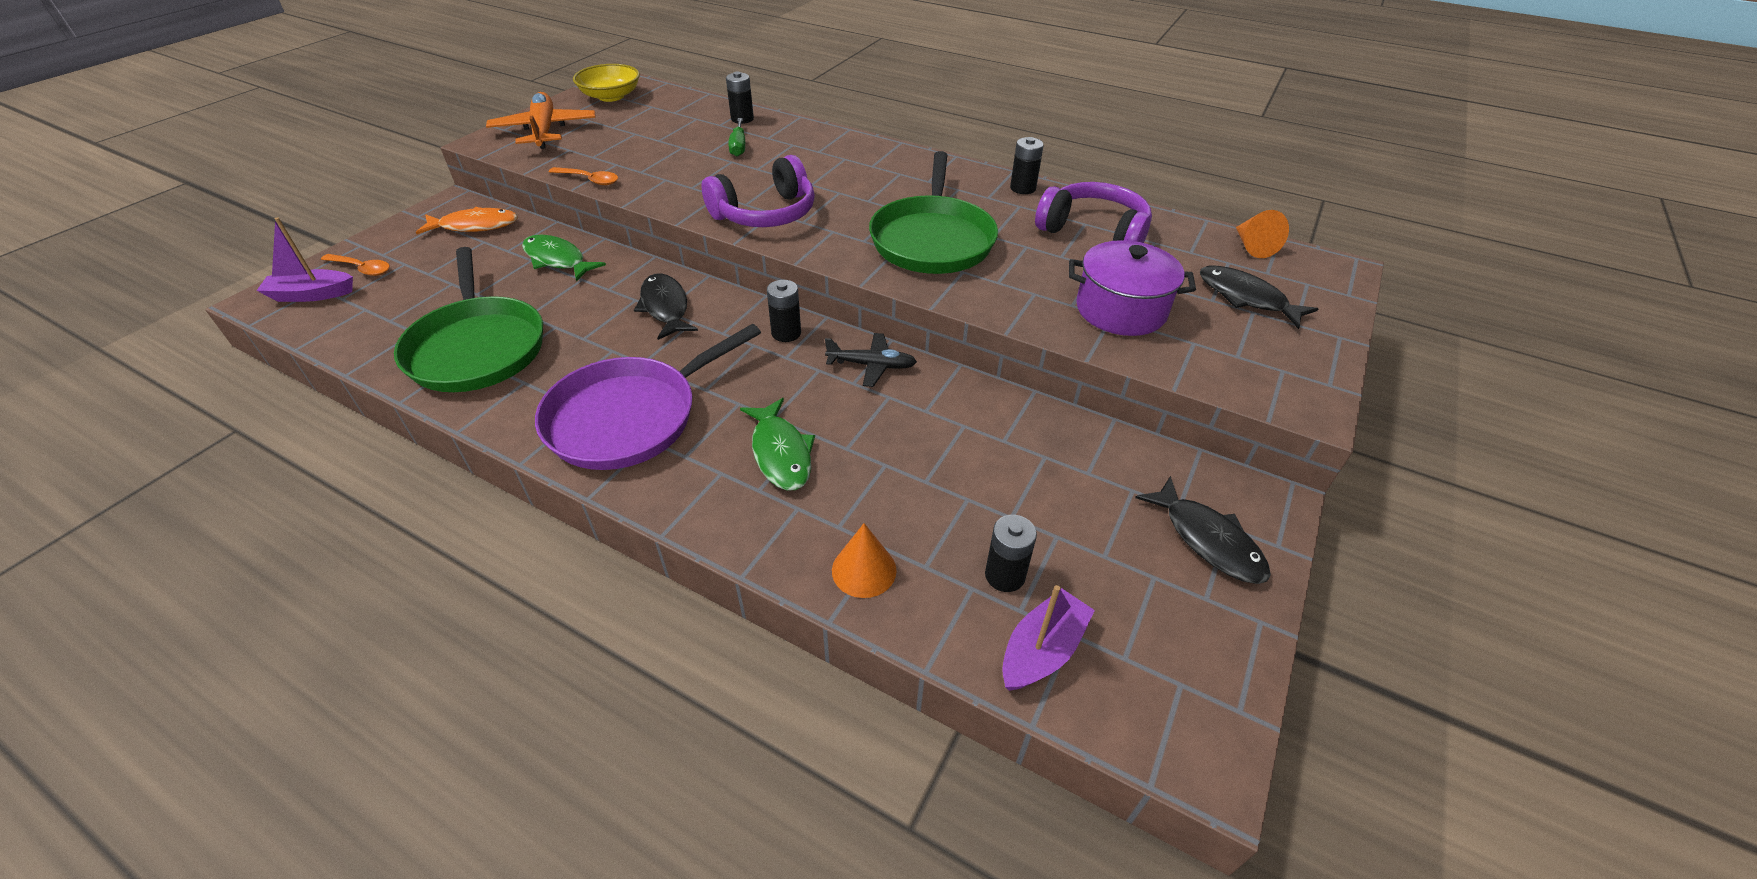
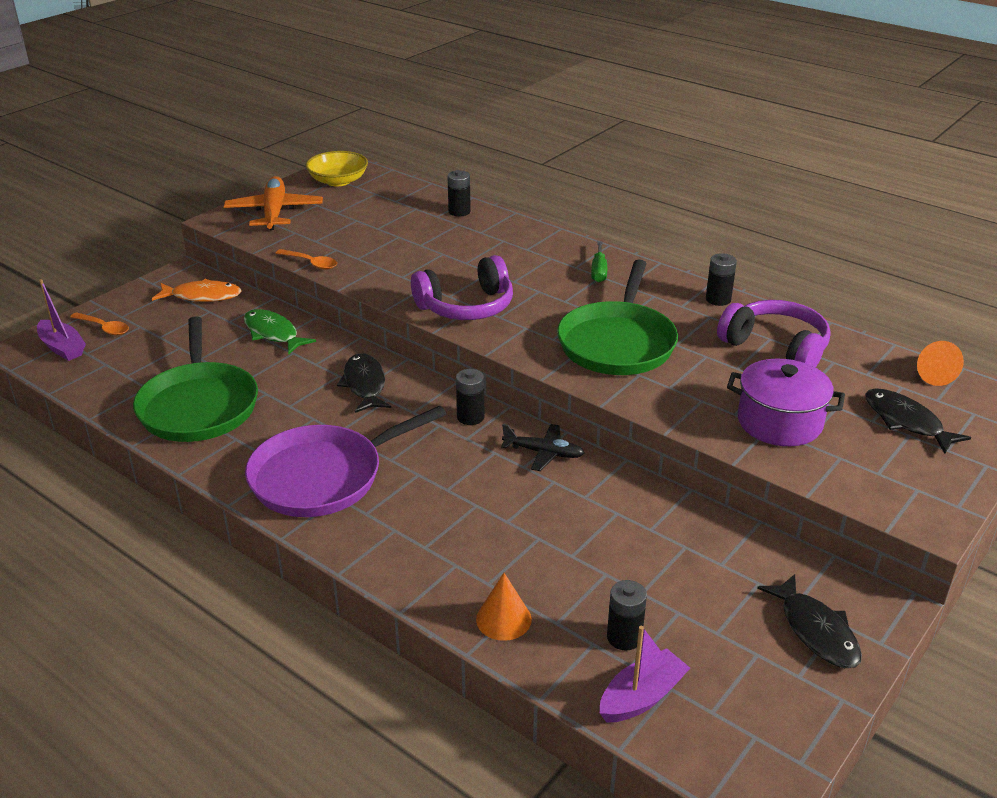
camera: 10 degrees right, 10 degrees down
purple boat [256,217,353,302] -> purple boat turned 135 degrees counterclockwise [37,279,86,361]
green screwdriver [728,118,745,157] -> green screwdriver moved to [591,241,607,282]
green fish [740,398,815,491] -> none

